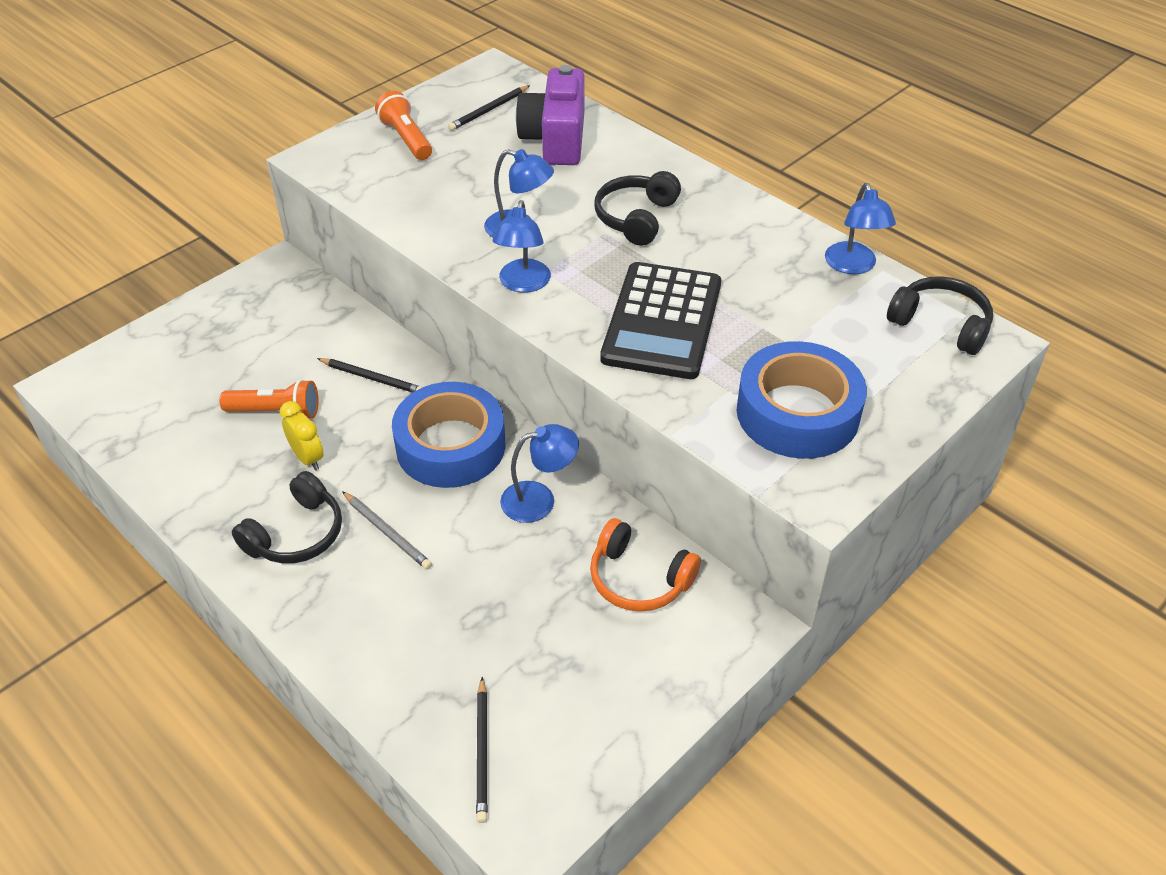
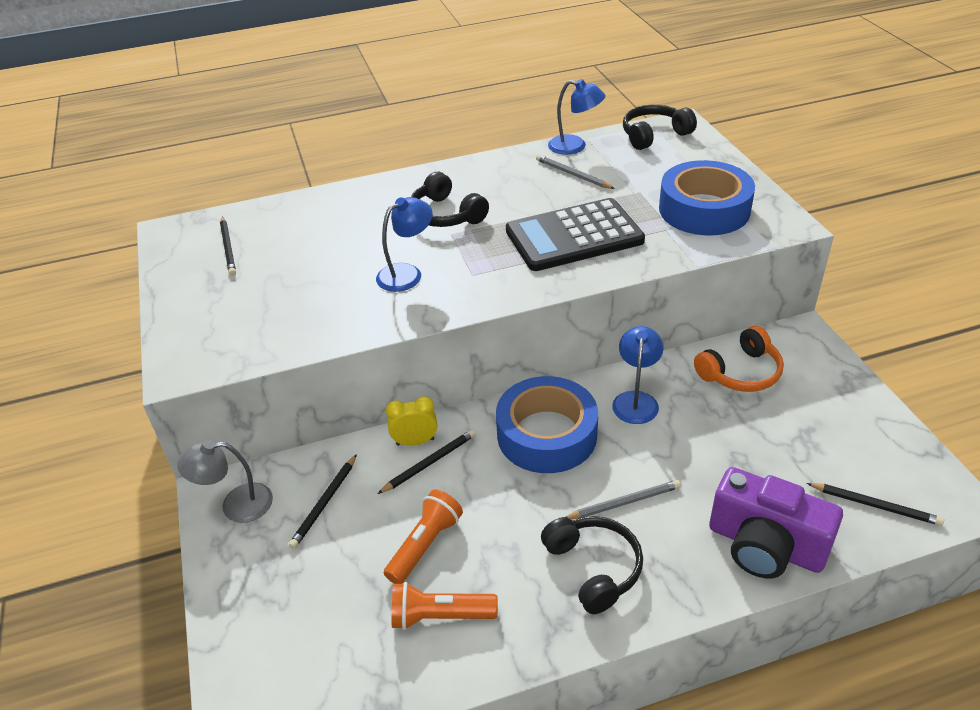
camera: 60 degrees left, 5 degrees down
yellow clock [280,401,324,470] -> yellow clock moved to [386,396,437,446]
orange flashlight [375,91,432,160] -> orange flashlight moved to [392,582,498,630]
blue lamp [492,200,551,293] -> none
purple camera [516,65,585,165] -> purple camera moved to [709,467,843,579]
black calculator [600,262,721,379] -> black calculator turned 120 degrees clockwise [506,198,645,271]
none -> grey lamp [177,440,273,523]
none -> black pencil [289,454,357,549]
none -> grey pencil [536,155,615,189]

